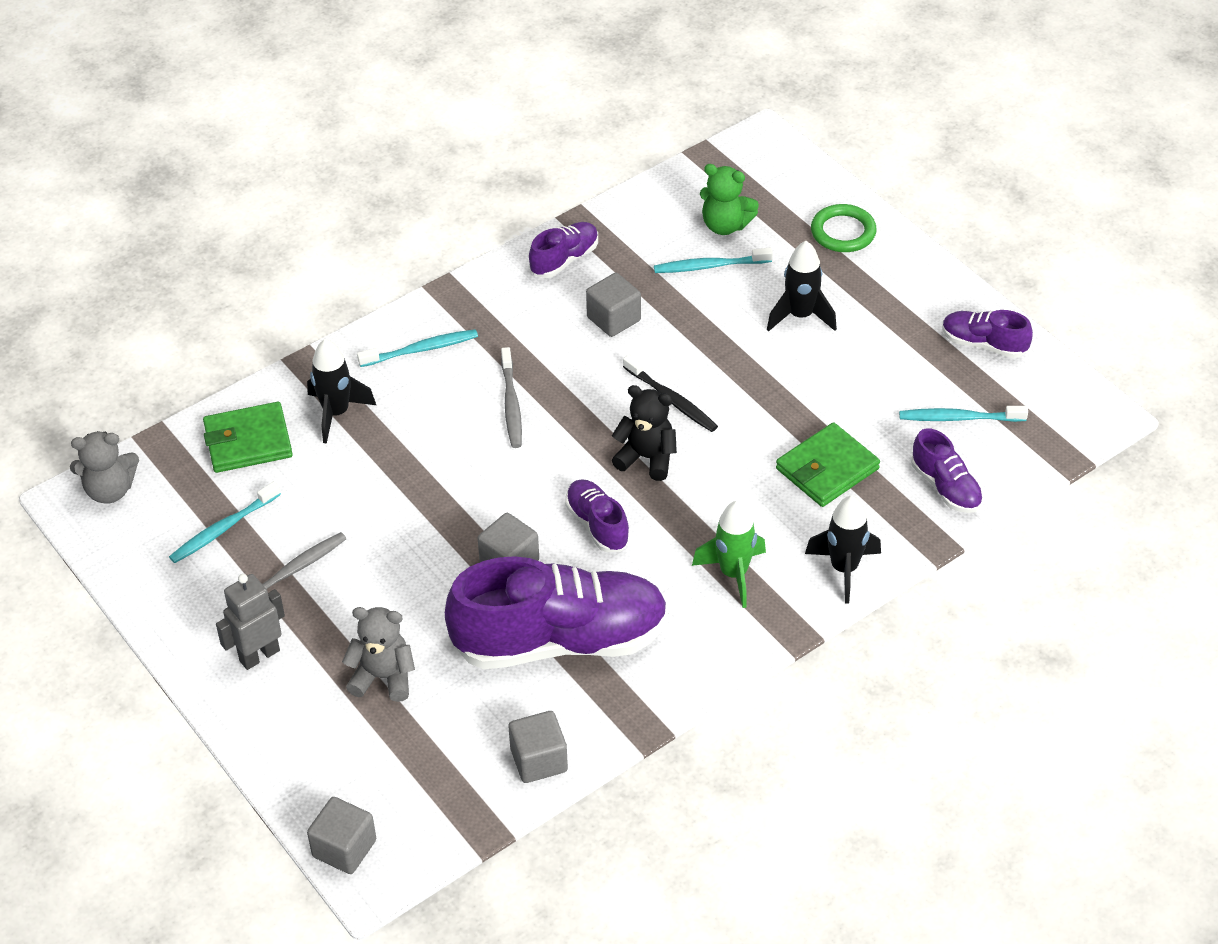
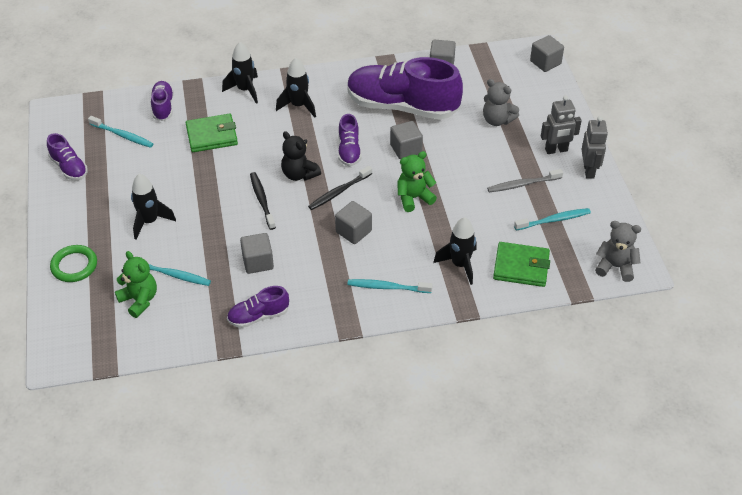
camera: 155 degrees left, 0 degrees up
grey toothbrush [501,347,522,448] -> grey cube [335,201,372,244]
green rocket [692,501,766,608] -> black rocket [276,58,316,118]
none -> black toothbrush [308,166,372,210]
none -> green teddy bear [398,151,437,212]
none -> grey robot [581,116,608,179]

